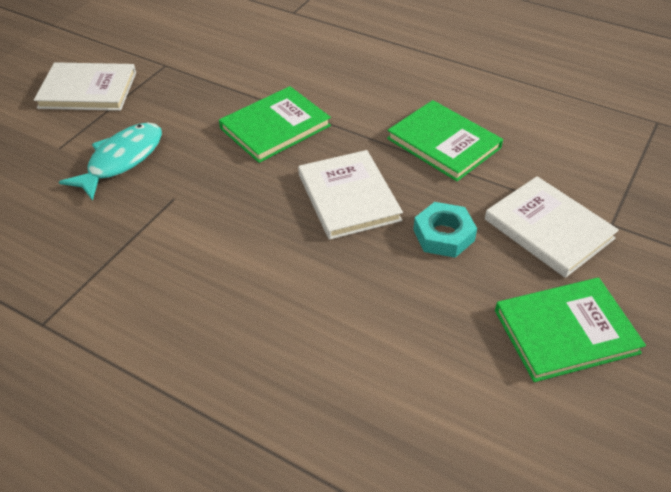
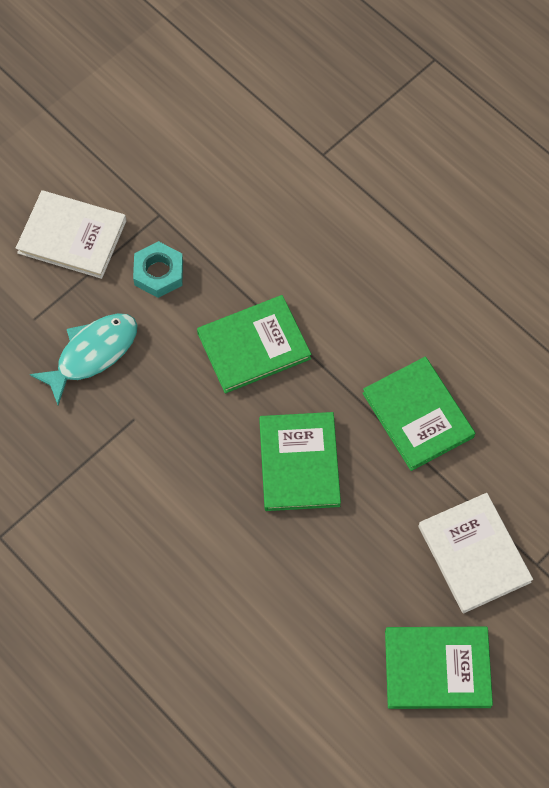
camera: 15 degrees right, 20 degrees up
white book [298,150,403,240] -> green book [259,412,341,511]
turquoise nut [413,202,477,258] -> turquoise nut moved to [133,241,183,298]

